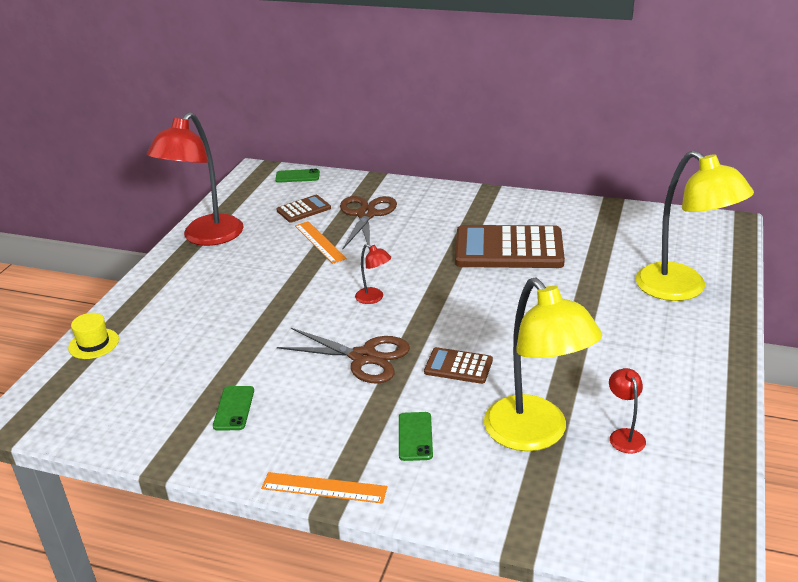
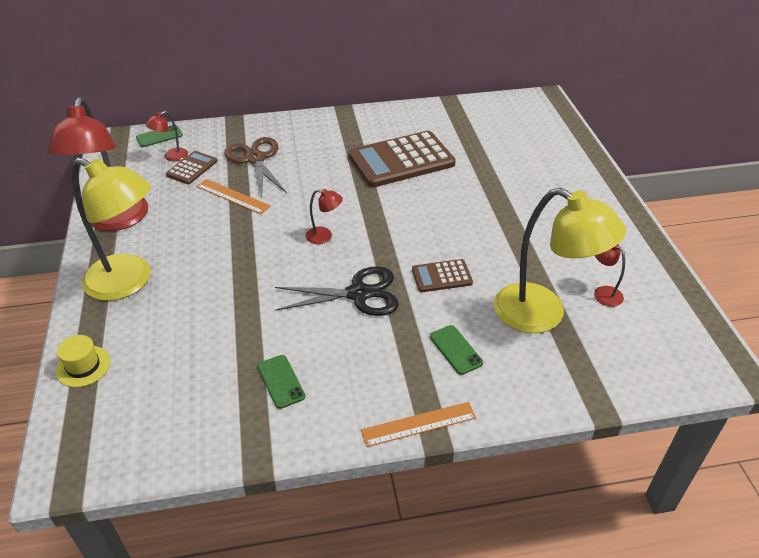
camera: 30 degrees left, 10 degrees up
brown scissors [277,328,410,383] -> black scissors [275,266,399,316]
yellow lamp [636,150,754,301] -> yellow lamp moved to [71,157,151,301]
none -> red lamp [145,111,188,161]

